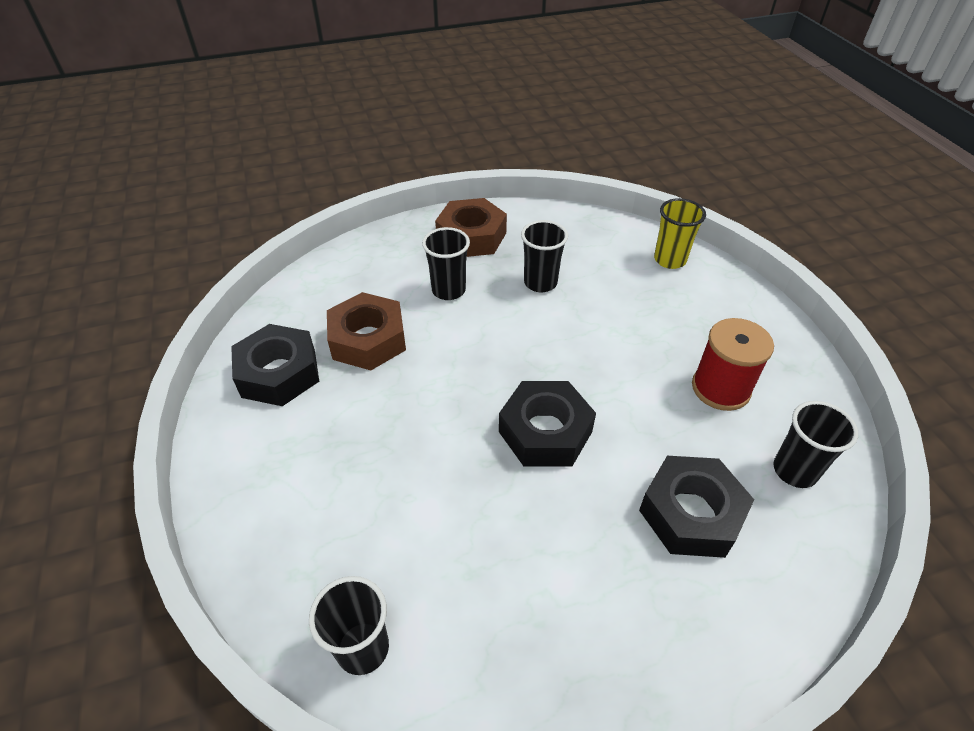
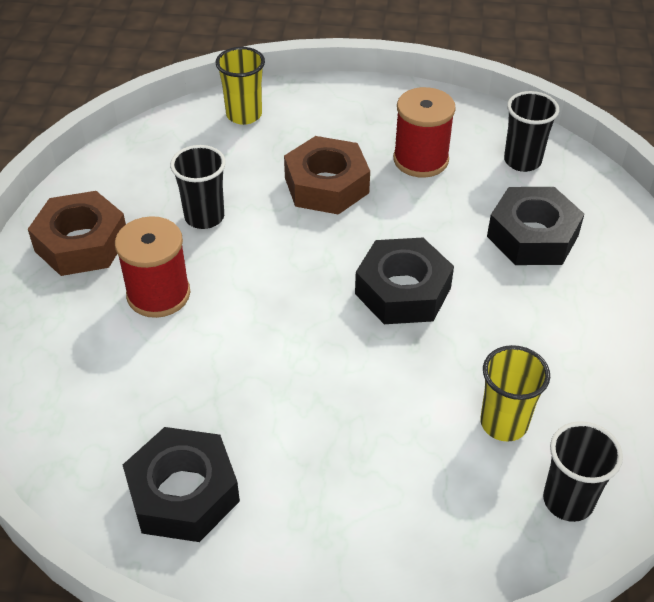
camera: 65 degrees left, 0 degrees up
brown nut [327,292,406,370] -> brown nut moved to [284,136,370,215]
black cup [422,227,470,300] -> red spool [115,216,190,318]
none -> yellow cup [480,345,550,442]

